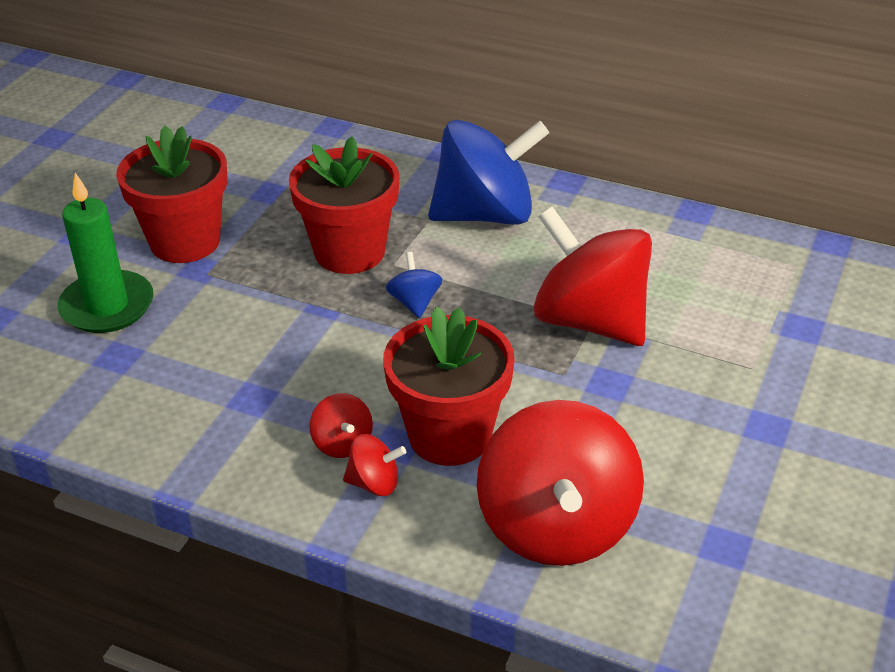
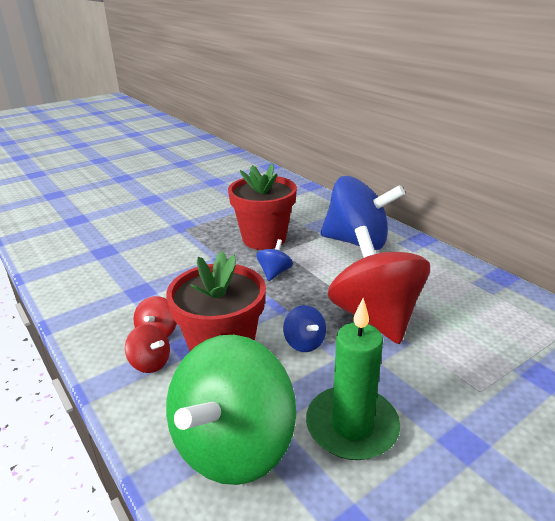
camera: 30 degrees right, 10 degrees down
green candle [58,173,154,333] -> green candle moved to [306,298,400,460]
red flower pot [116,126,228,263] -> none
red spinning top [477,400,644,566] -> green spinning top [166,335,296,485]
none -> blue spinning top [283,305,326,352]

